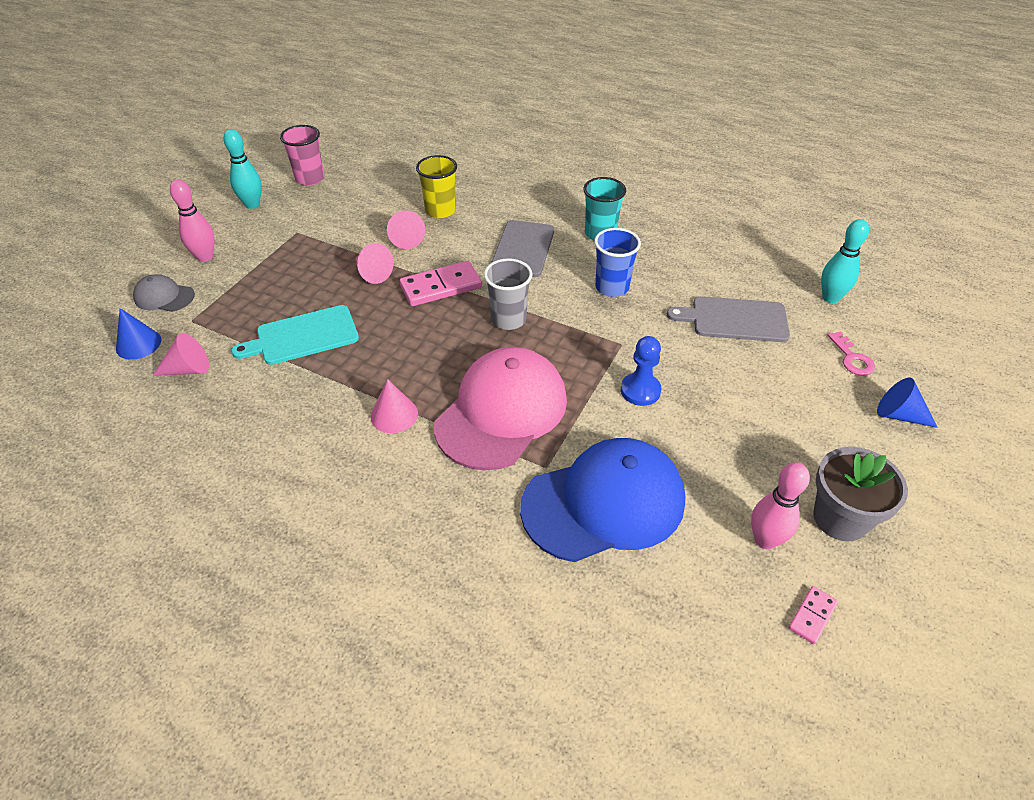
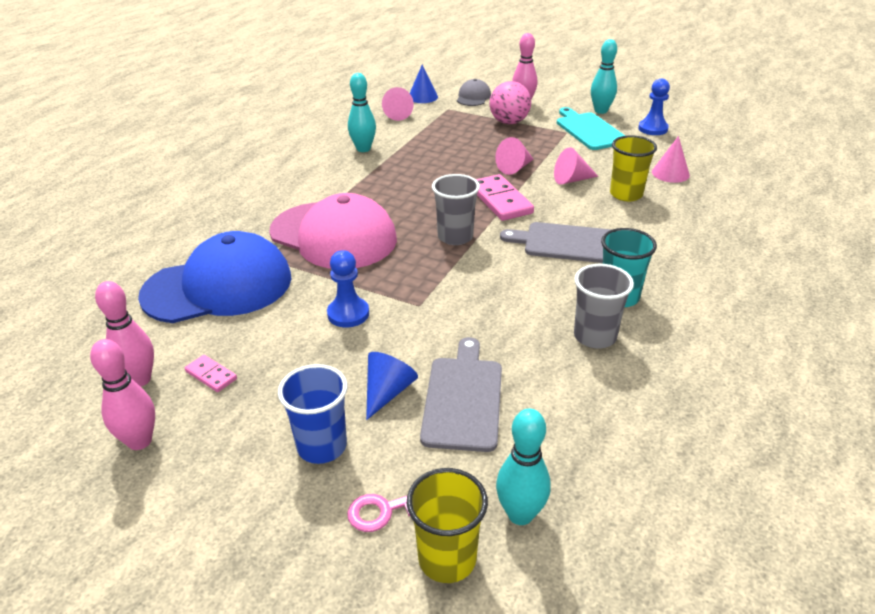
camera: 90 degrees right, 10 degrees down
turquoise cutting board [231,305,359,365] -> turquoise cutting board moved to [557,107,625,150]
pink cup [280,125,324,186] -> blue pawn [638,79,670,135]
pink cone [371,379,418,433] -> pink cone moved to [652,136,690,183]
blue cap [520,438,685,562] -> blue cap turned 90 degrees counterclockwise [138,231,292,323]
blue cup [594,228,641,297] -> blue cup moved to [278,364,347,464]
pink domino [789,586,838,644] -> pink domino moved to [185,355,237,392]
grey flower pot [813,447,908,541] -> pink bowling pin [90,339,155,450]
blue cone [877,378,938,428] -> blue cone moved to [366,352,418,420]
none -> turquoise bowling pin [348,73,376,152]
none -> yellow cup [407,468,488,583]
none -> pink ball [490,81,531,124]
none -> grey cup [574,264,634,348]

